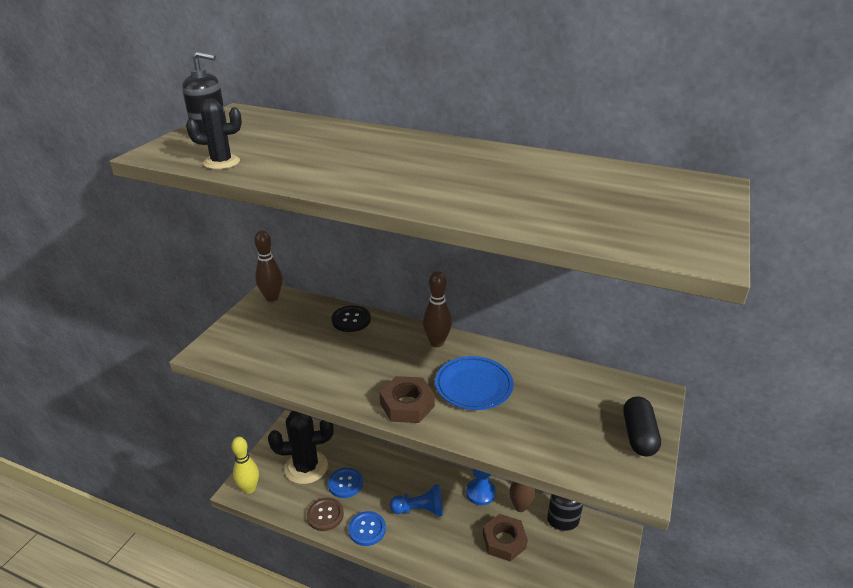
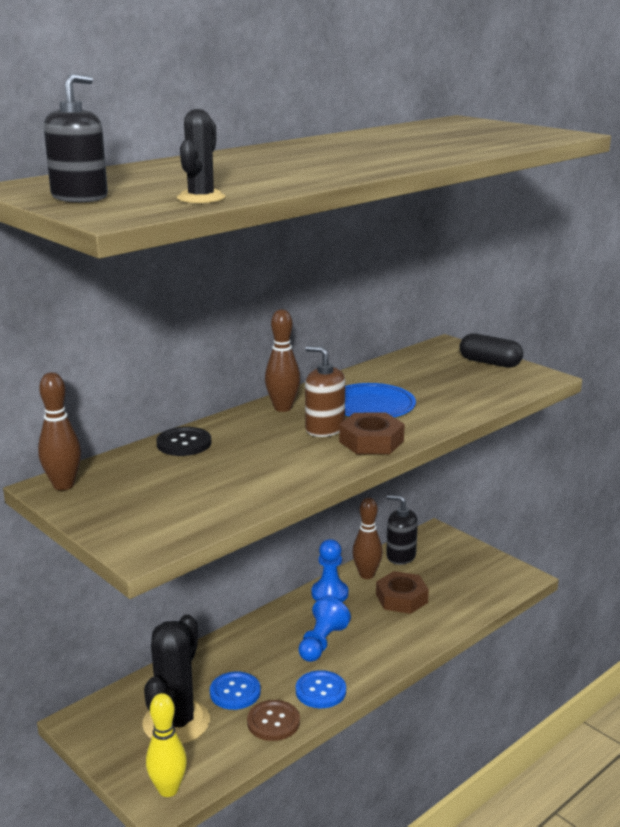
camera: 65 degrees left, 10 degrees down
none -> brown soap dispenser [305,346,345,437]

